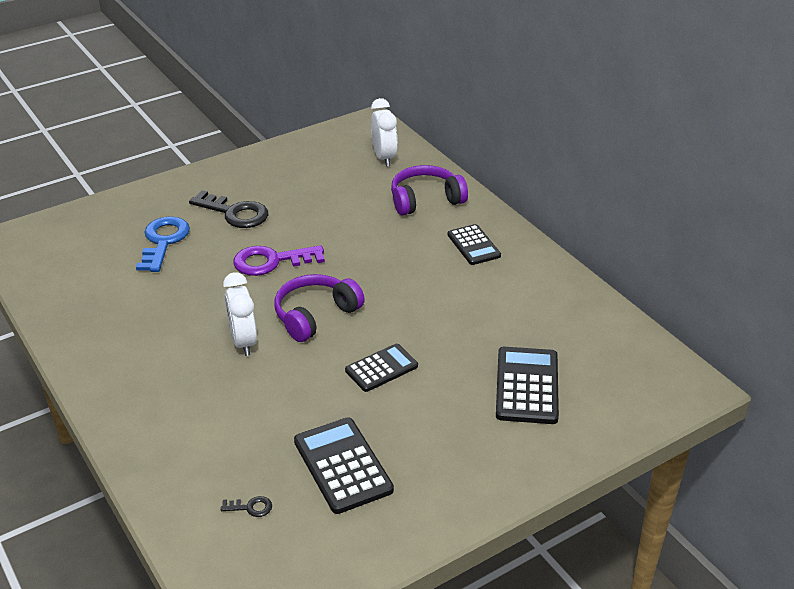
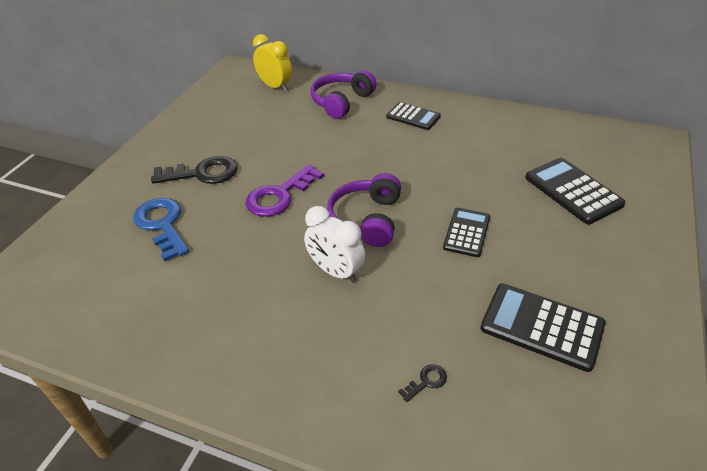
camera: 35 degrees left, 5 degrees up
black key [221,496,272,517] -> black key moved to [398,365,447,402]
white clock [371,98,398,167] -> yellow clock [253,34,292,92]

